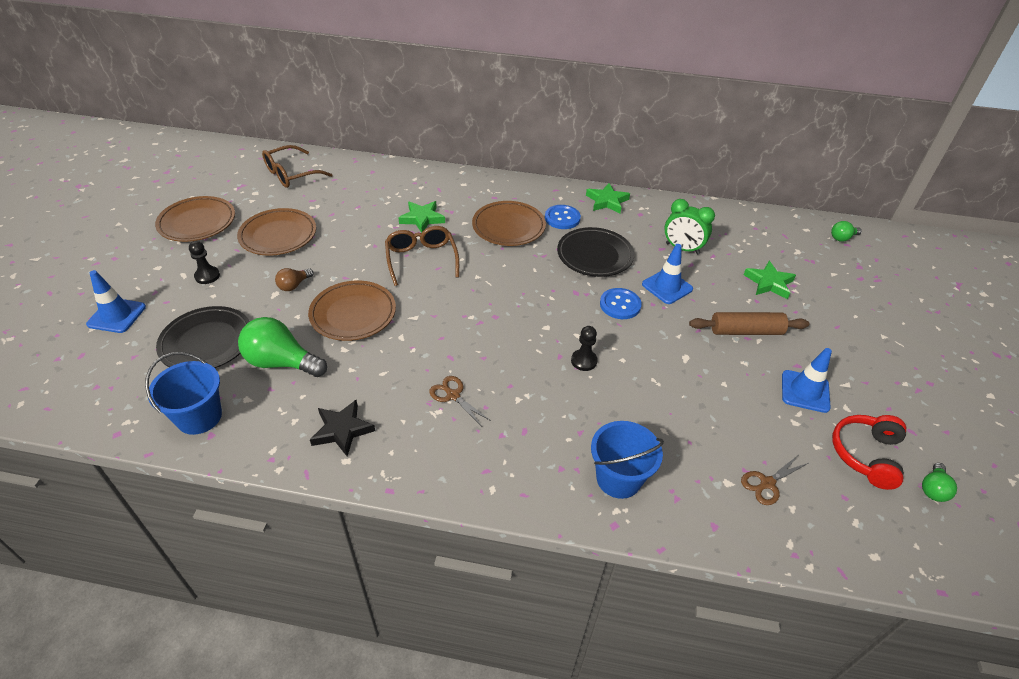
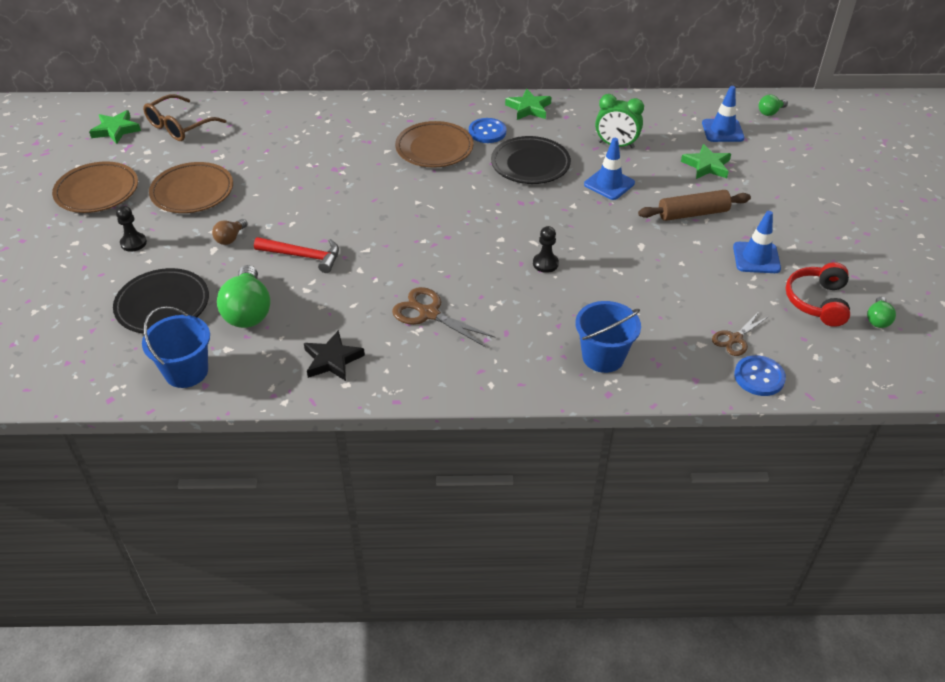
camera: 10 degrees left, 0 degrees up
blue traffic cone [86,270,146,333] -> blue traffic cone moved to [702,86,745,142]
green light bulb [238,317,327,377] -> green light bulb turned 105 degrees counterclockwise [217,265,270,328]
brown plate [308,281,396,341] -> red hammer [254,237,339,273]
brown glasses [385,226,459,286] -> none
green star [398,201,445,233] -> green star moved to [89,110,141,144]
brown scissors [429,376,491,425] -> brown scissors [392,287,496,347], size x1.52
blue button [600,288,642,319] -> blue button moved to [734,355,786,396]

